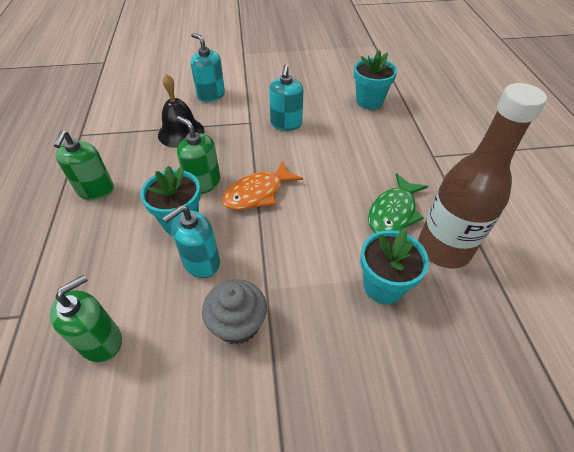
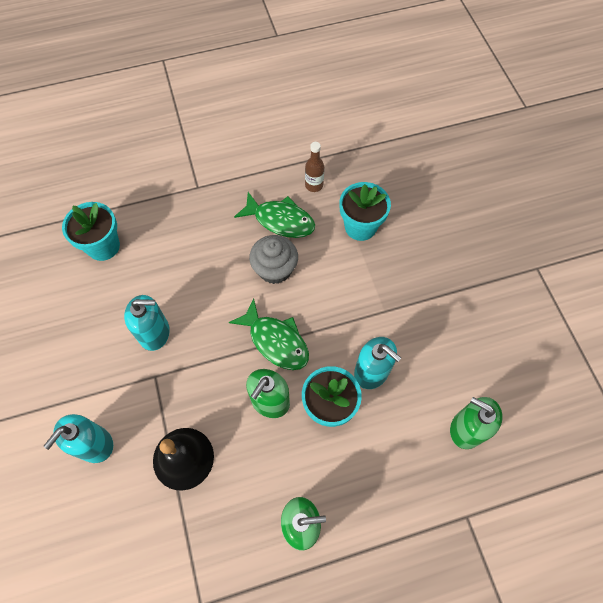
camera: 100 degrees left, 15 degrees up
grey cupcake [202,279,267,344] -> grey cupcake moved to [249,235,298,284]
orange fish [222,160,303,210] -> green fish [229,299,309,370]
brown bottle [418,83,547,269] -> brown bottle [305,142,324,192], size x0.42

